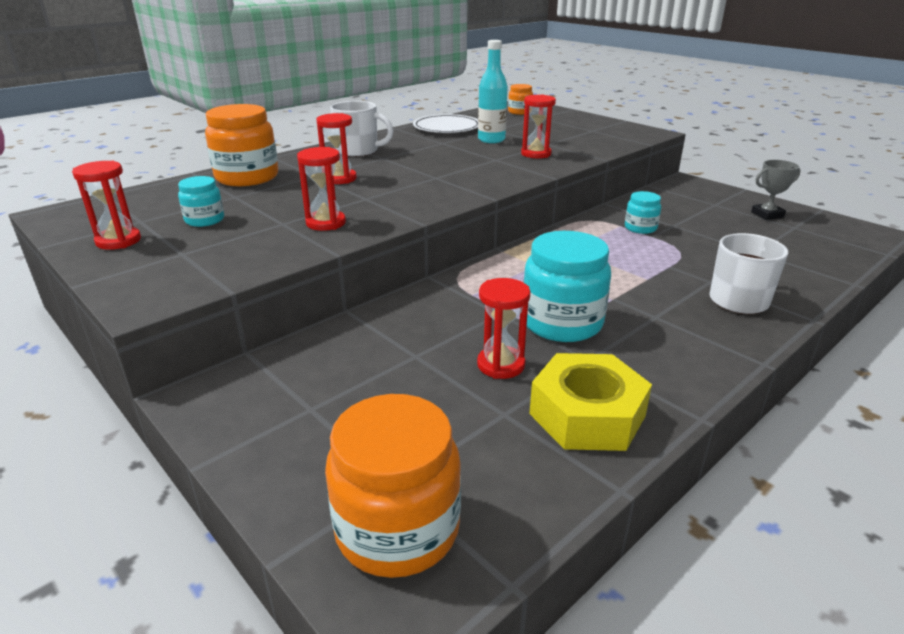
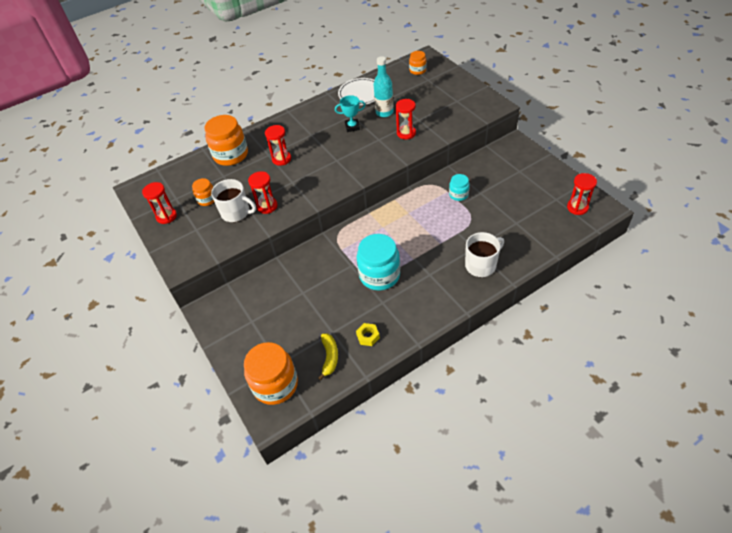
camera: 15 degrees right, 20 degrees up
turquoise jar [178,176,224,227] -> orange jar [192,178,214,206]
white mug [330,101,394,157] -> white mug moved to [211,179,256,222]
red hourglass [477,278,531,379] -> red hourglass moved to [567,173,597,215]
yellow nut [529,353,652,451] -> yellow nut [356,323,380,346], size x0.46
grey trophy [751,160,801,220] -> none
none -> yellow banana [318,333,338,380]
none -> turquoise trophy [335,95,366,132]

